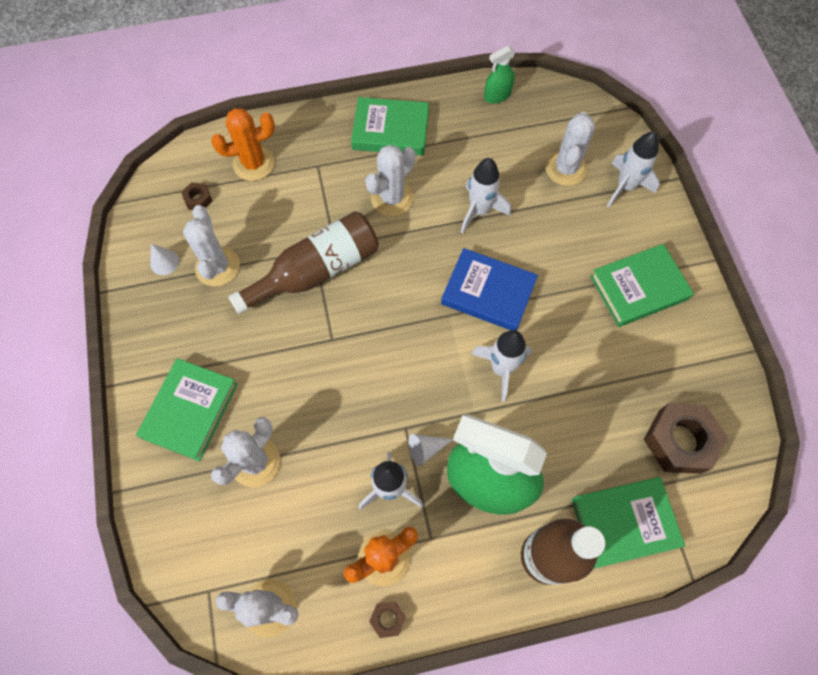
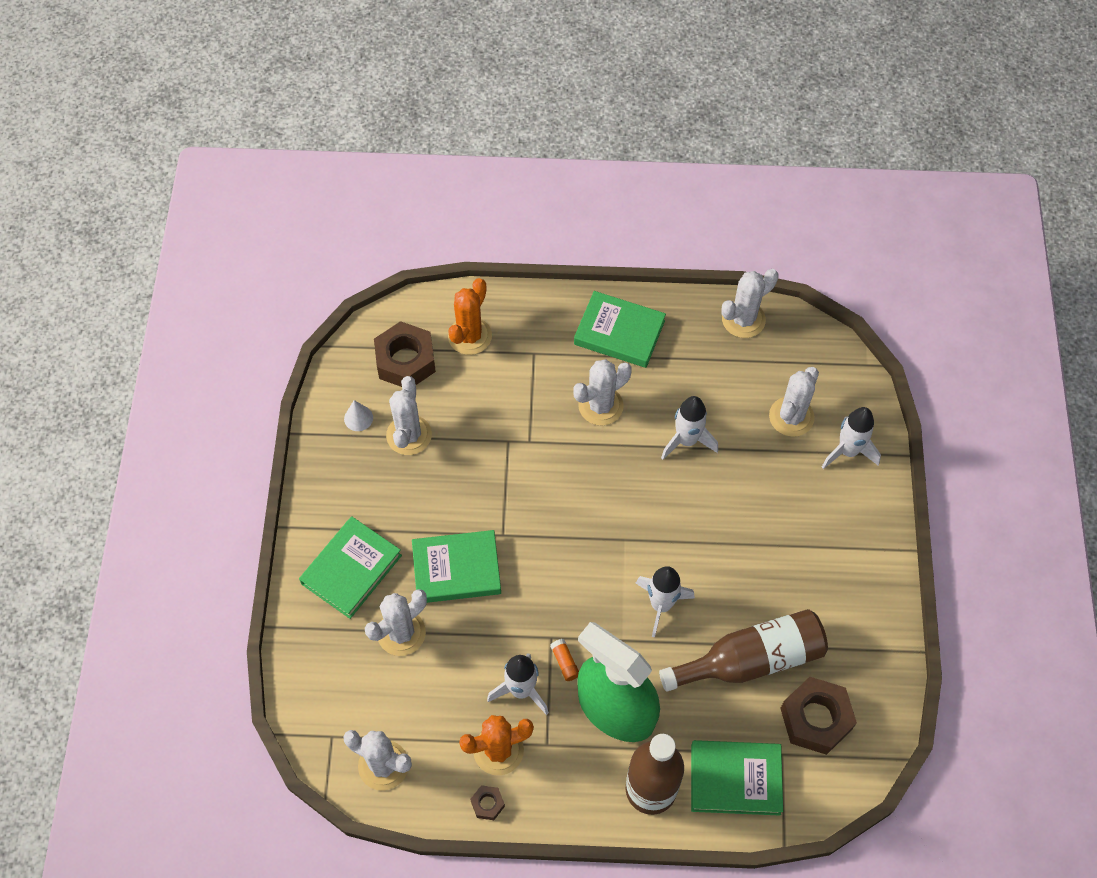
camera: 15 degrees right, 5 degrees down
brown nut [181,182,212,210] -> brown nut [374,321,436,387], size x2.18
orange cactus [211,108,275,181] -> orange cactus turned 60 degrees counterclockwise [448,278,492,355]
brown bottle [228,211,379,314] -> brown bottle moved to [659,609,828,691]
white cone [408,434,453,466] -> orange glue stick [550,639,579,681]
blue book [441,248,538,331] -> none
green spray bottle [484,46,515,103] -> white cactus [721,269,779,338]
green book [590,244,694,327] -> green book moved to [412,530,501,603]

